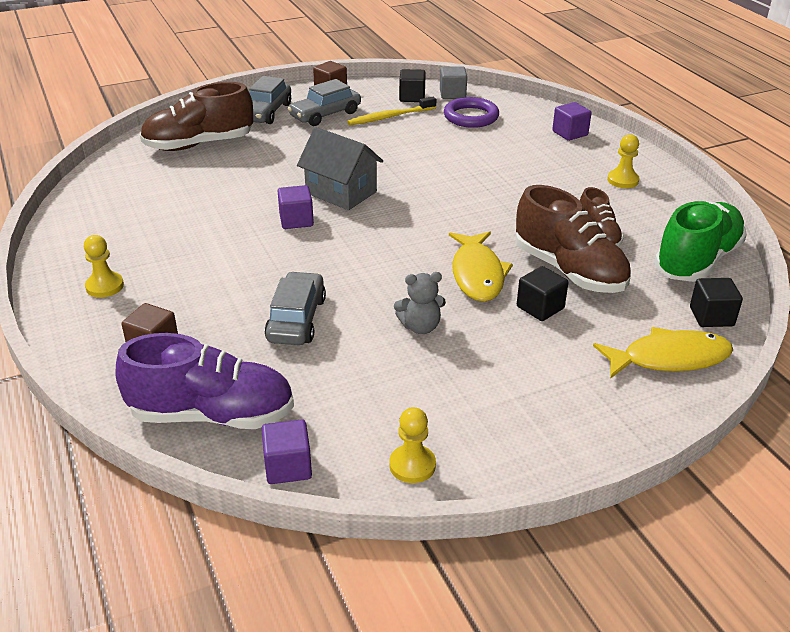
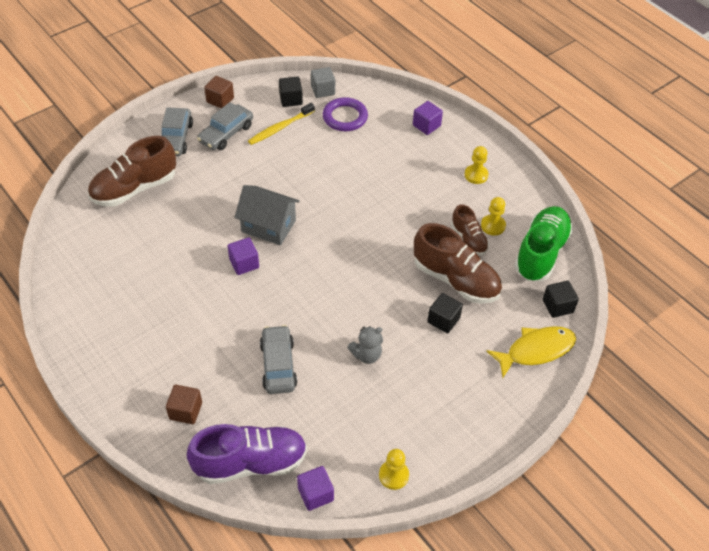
camera: 15 degrees left, 15 degrees up
yellow pawn [84,235,124,298] -> yellow pawn moved to [481,197,506,236]
yellow fish [449,231,513,302] -> none

